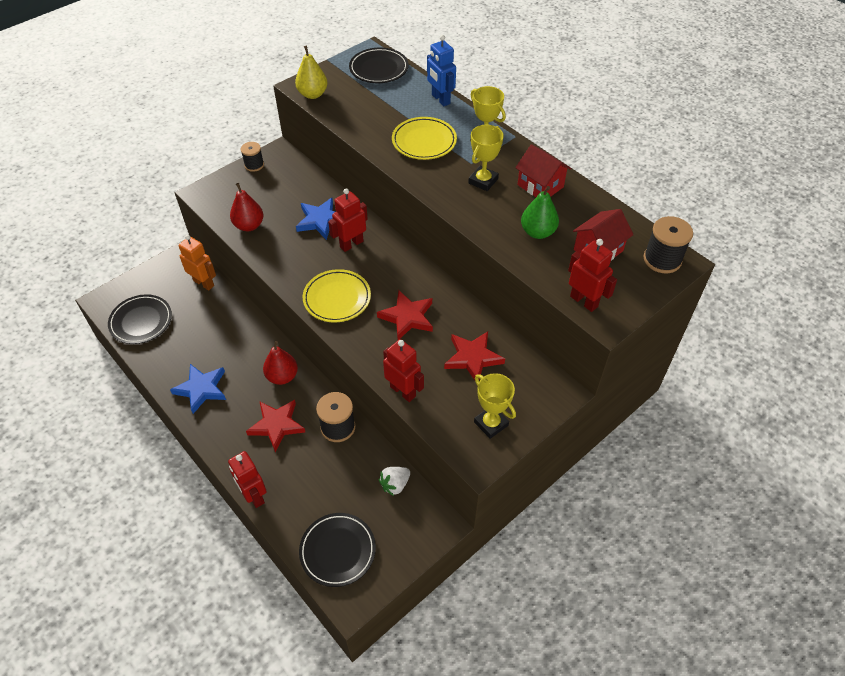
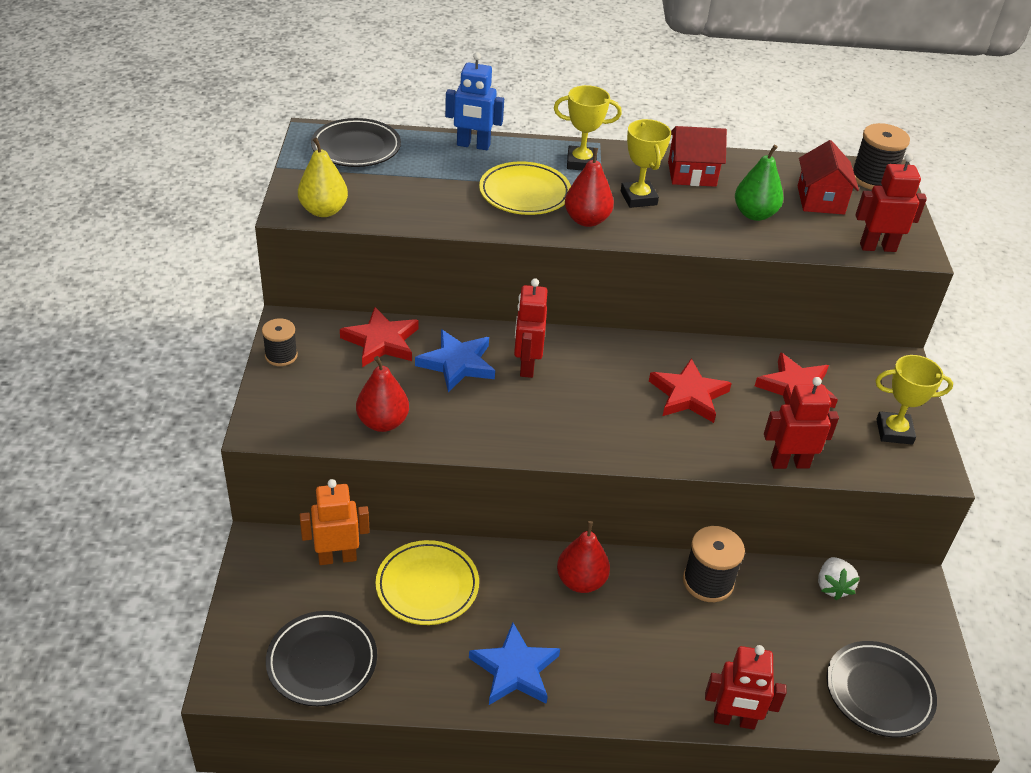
camera: 50 degrees left, 10 degrees down
red star [246,400,305,452] -> red star moved to [340,307,419,367]
yellow plate [302,269,371,322] -> yellow plate moved to [376,540,479,625]
none -> red pear [565,148,614,227]

